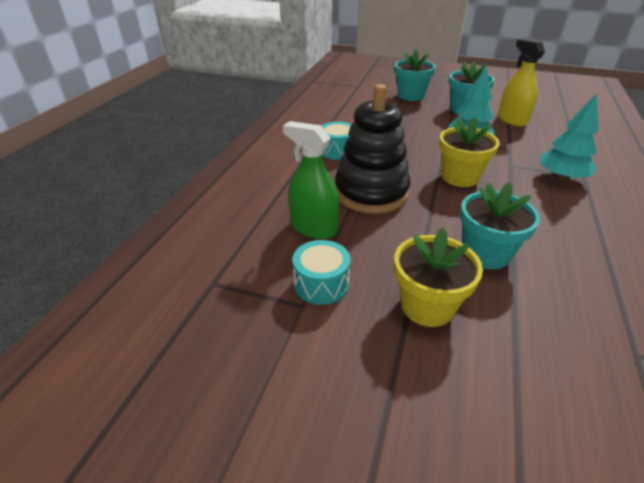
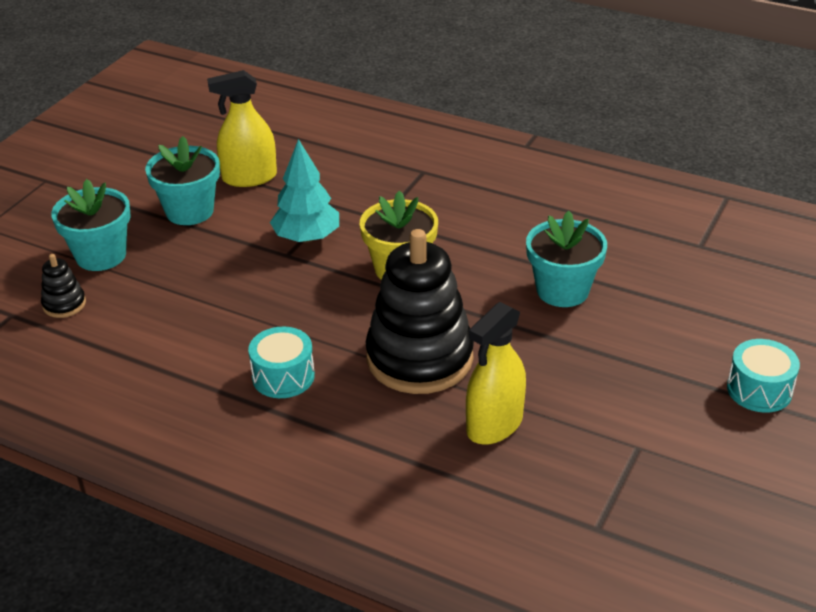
camera: 80 degrees left, 0 degrees up
green spray bottle [283,121,339,239] -> yellow spray bottle [466,302,526,445]
turquoise drum [293,240,350,305] -> turquoise drum moved to [727,339,800,413]
yellow flower pot [394,228,483,327] -> none
turquoise tree [540,93,599,181] -> none
none -> black stacking toy [41,254,86,318]

